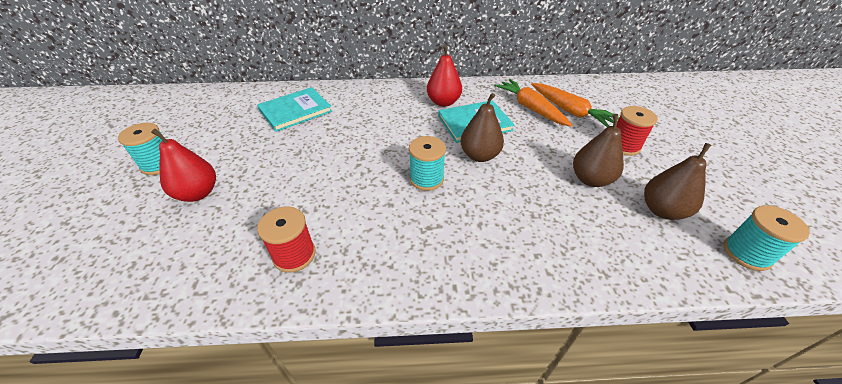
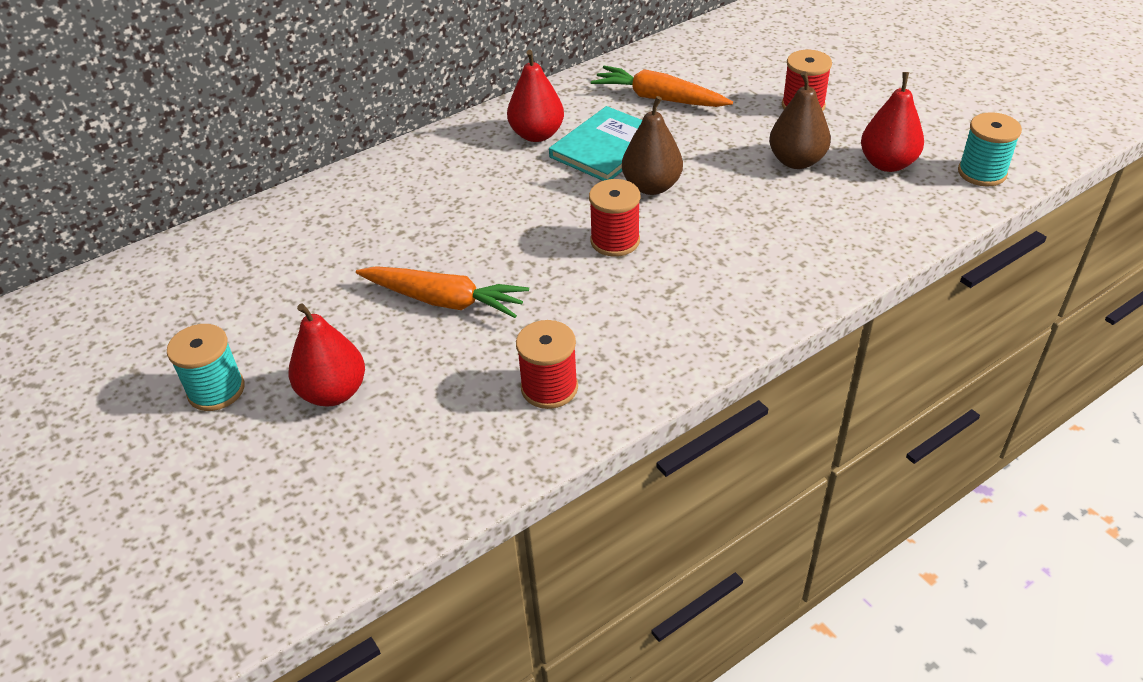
camera: 30 degrees left, 0 degrees up
turquoise book [257,87,332,132] -> none
turquoise spool [409,136,446,191] -> red spool [589,179,641,257]
orange carrot [531,83,619,127] -> orange carrot moved to [356,266,529,318]
brown pear [644,143,711,220] -> red pear [861,72,924,172]

